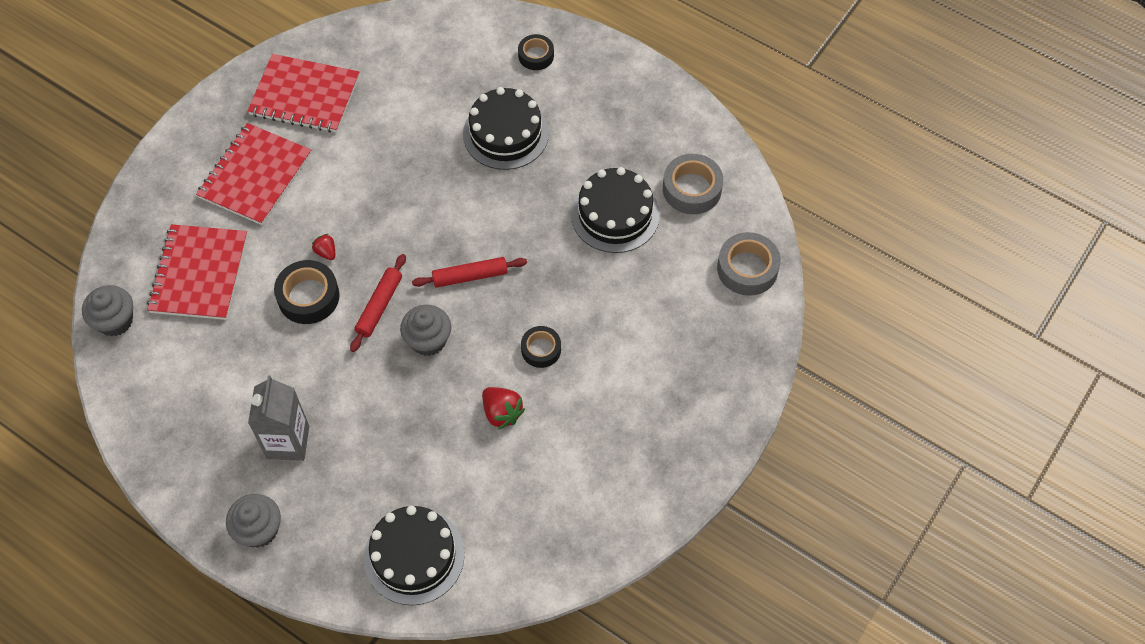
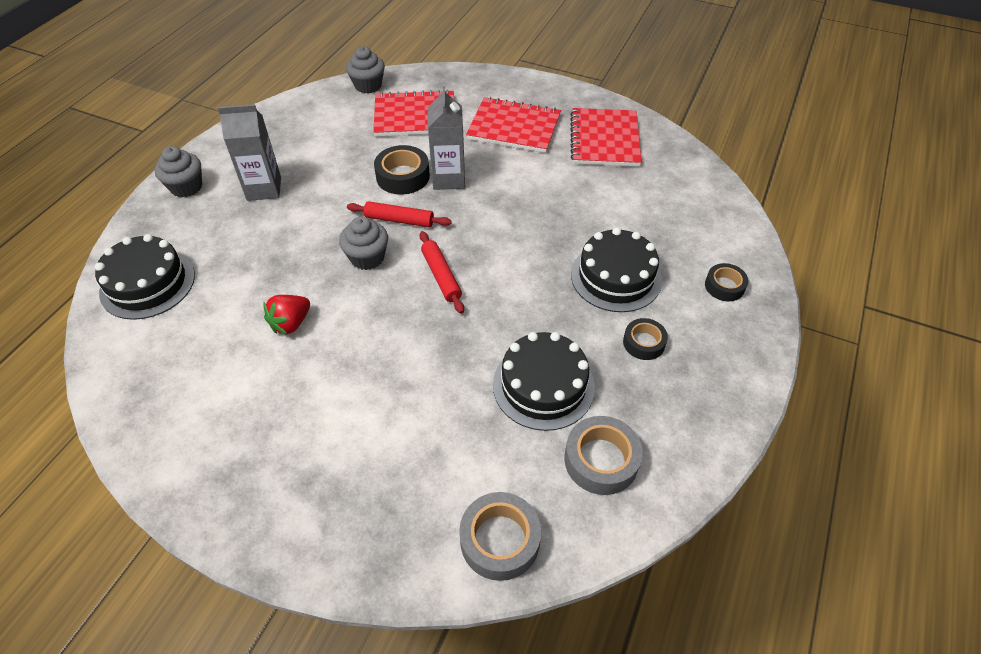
camera: 80 degrees right, 10 degrees down
red strawberry [312,234,335,260] -> grey carton [428,86,465,190]
black tape [521,326,561,368] -> black tape moved to [623,318,668,360]

